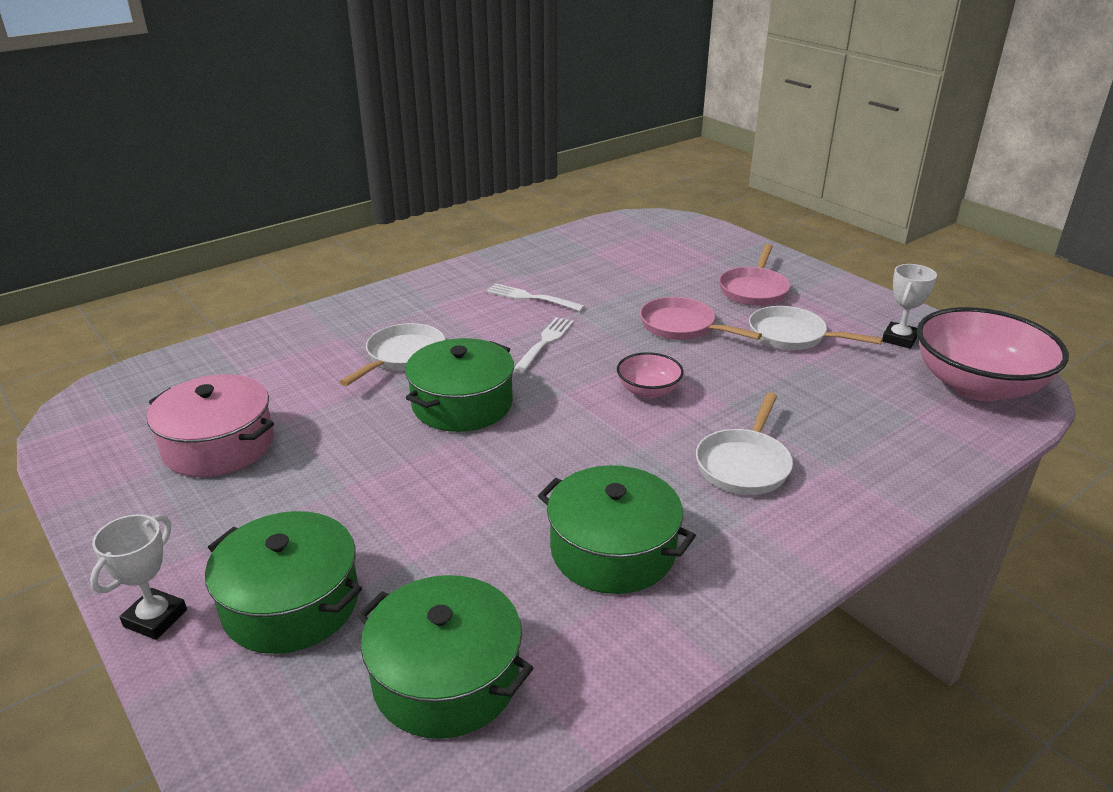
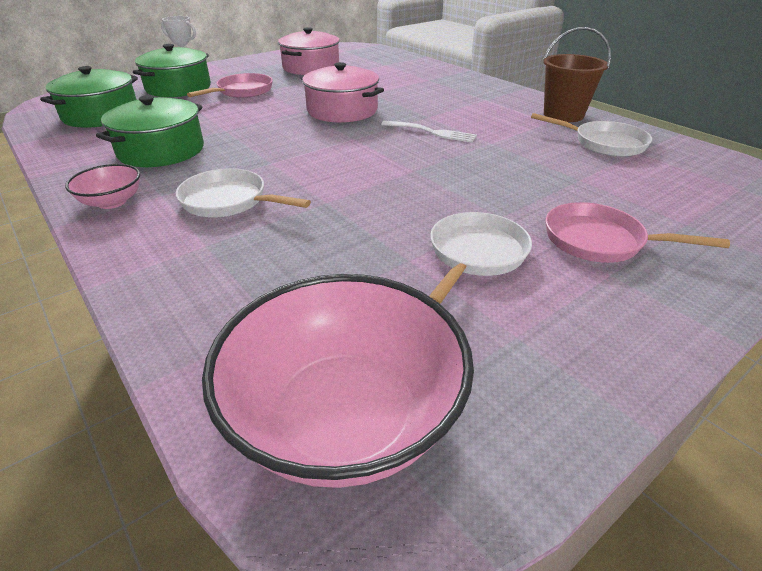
camera: 90 degrees right, 5 degrees up
white pan [340,323,445,386] -> white pan moved to [531,113,652,157]
green pot [405,338,514,432] -> pink pot [301,62,384,123]
white fork [486,283,585,312] -> none
pink bowl [617,352,684,398] -> pink bowl moved to [65,164,140,209]
pink pan [640,297,762,340] -> pink pan moved to [187,73,273,98]
white trophy [882,264,937,349] -> none
none -> brown bucket [543,27,611,122]

